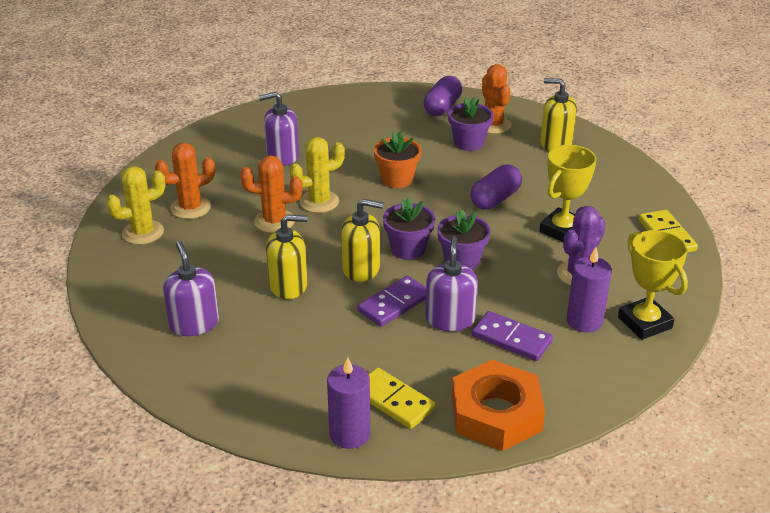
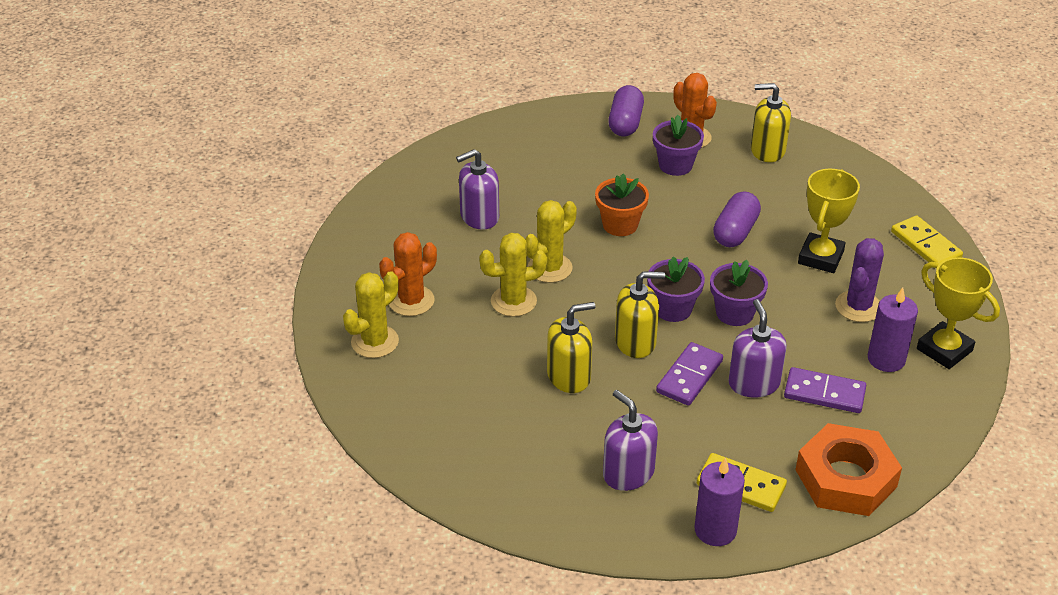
camera: 15 degrees left, 5 degrees up
purple soap dispenser [163,241,219,336] -> purple soap dispenser moved to [603,390,658,491]
orange cactus [240,155,303,233] -> yellow cactus [479,233,547,317]

